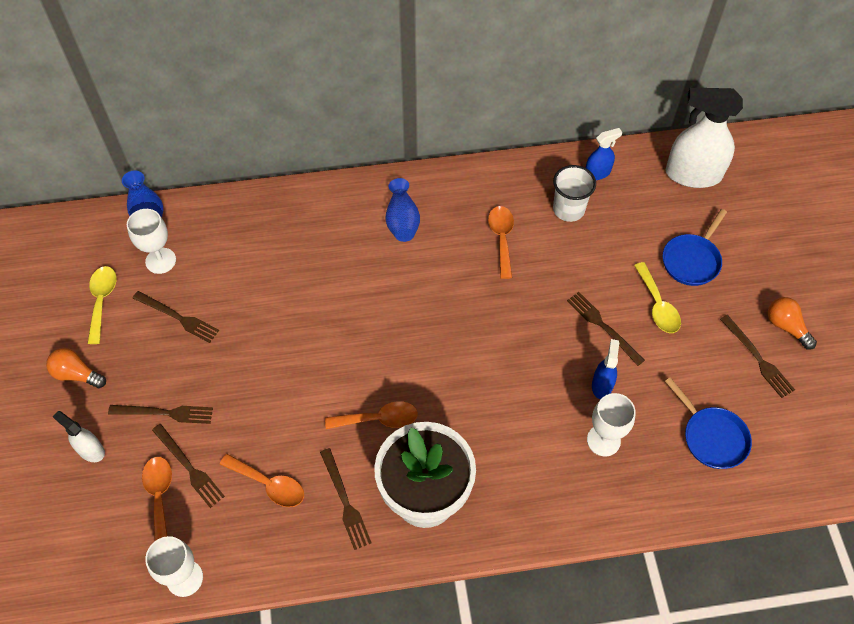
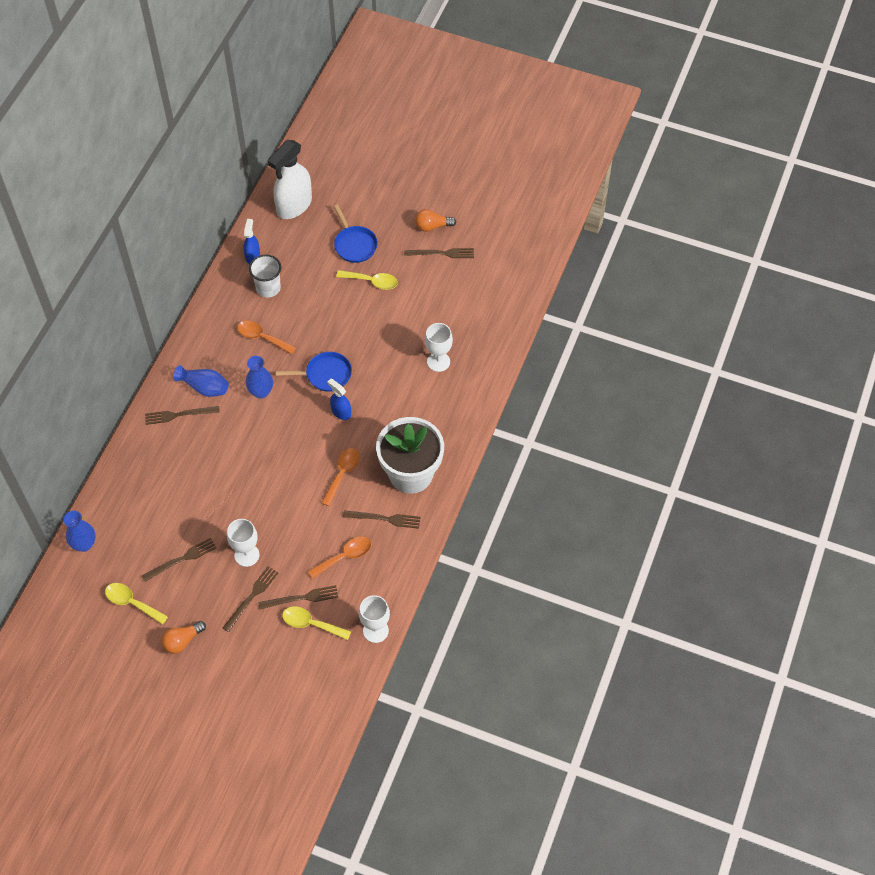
camera: 60 degrees left, 0 degrees up
white spray bottle [53,411,105,462] -> none
white goblet [127,209,176,274] -> white goblet moved to [227,519,260,567]
orange spoon [142,457,172,541] -> yellow spoon [282,606,351,640]
brown fork [567,292,645,366] -> brown fork moved to [145,406,220,425]
blue spray bottle [592,339,619,399] -> blue spray bottle moved to [327,379,351,420]
blue pan [665,377,752,469] -> blue pan moved to [276,352,352,392]
none -> blue vase [246,356,273,399]

